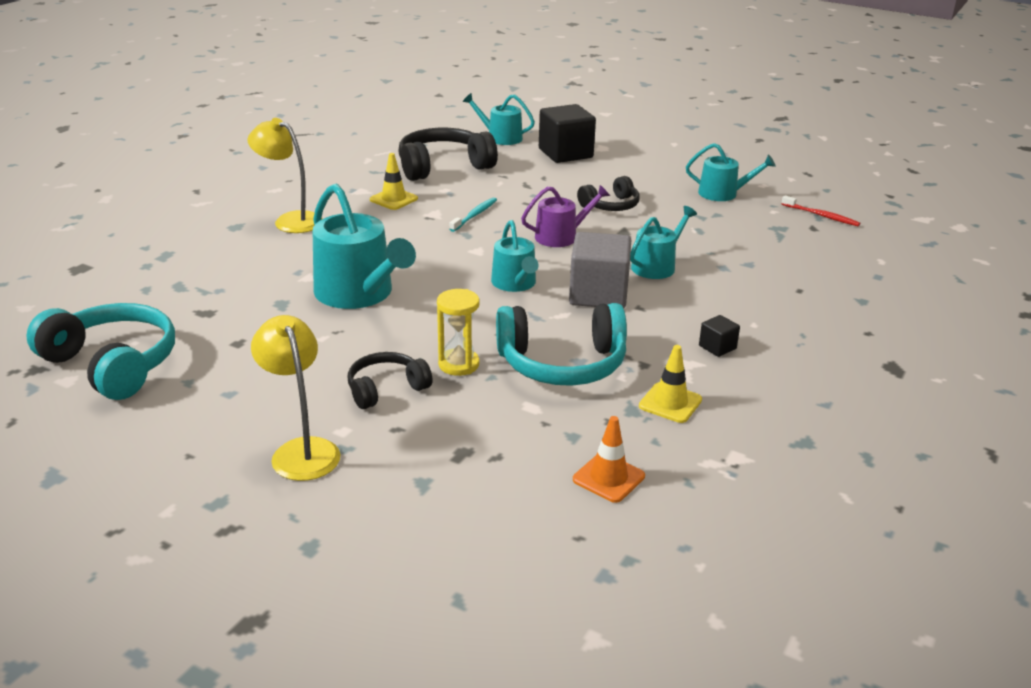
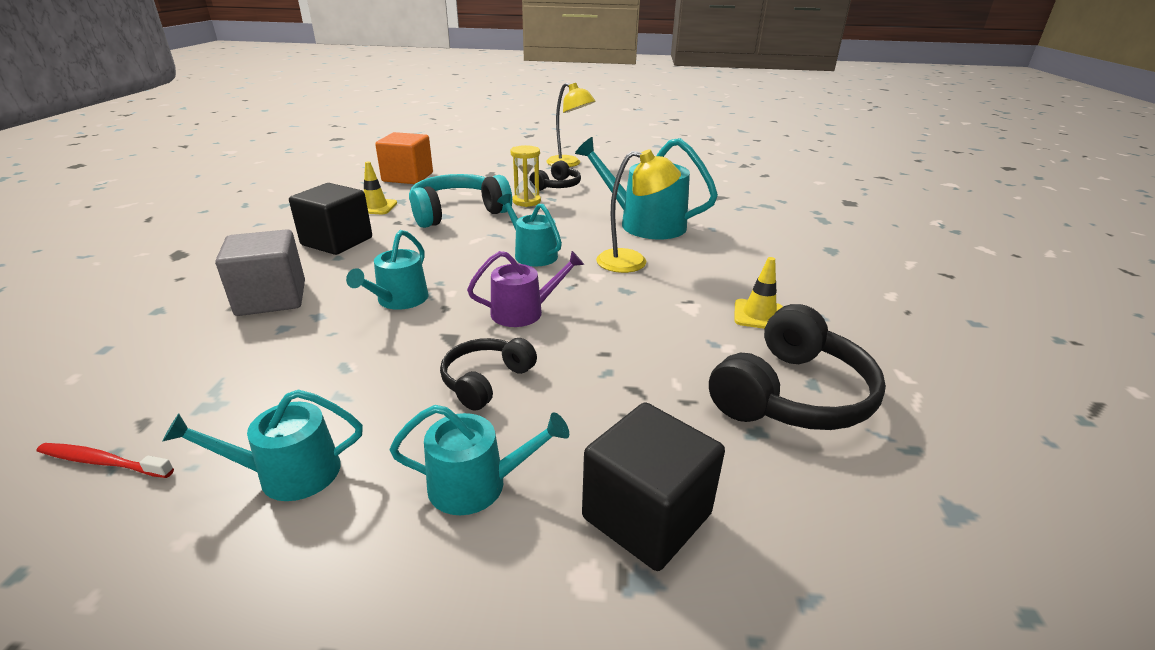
camera: 155 degrees right, 0 degrees up
turquoise headphones [26,303,175,400] -> none
yellow lamp [247,118,322,233] -> yellow lamp moved to [596,149,681,273]
turquoise toothbrush [450,197,497,232] -> none
turquoise watering can [463,93,535,145] -> turquoise watering can moved to [389,405,569,515]
purple watering can [521,185,610,247] -> purple watering can turned 150 degrees counterclockwise [467,251,584,327]
grey cube [569,232,631,309] -> grey cube moved to [215,229,305,316]
orange traffic cone [573,416,645,503] -> orange cube [375,132,433,184]
black cube [699,315,740,357] -> black cube [289,183,372,255], size x2.17

